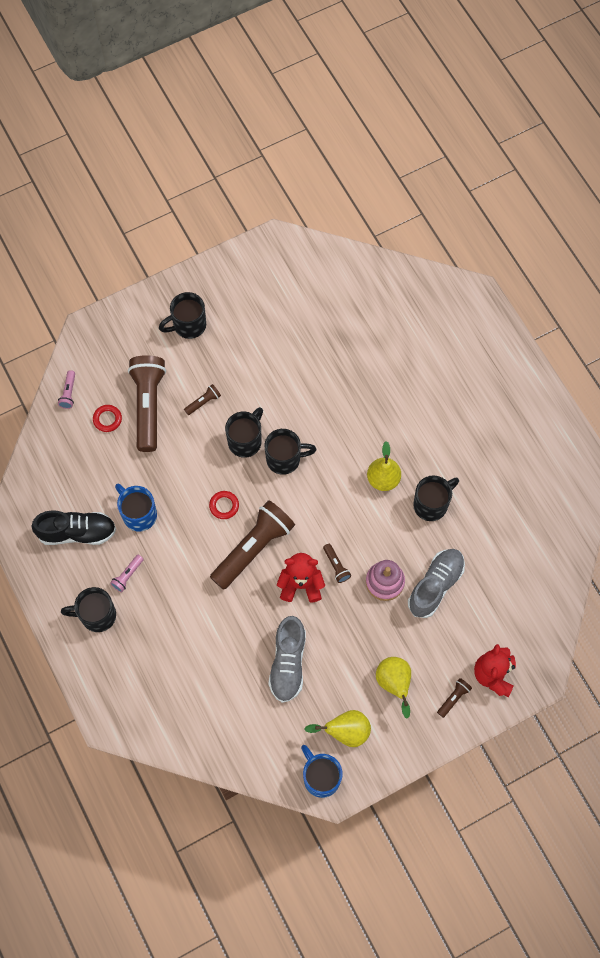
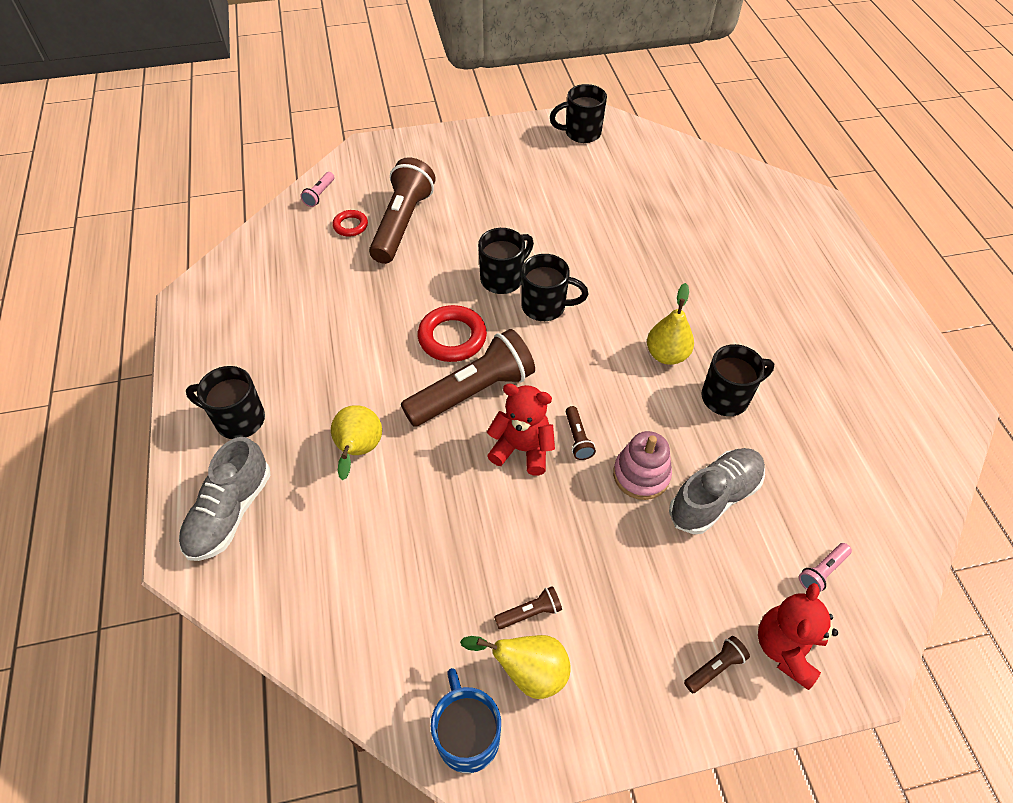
camera: 15 degrees right, 15 degrees down
black shoe [32,510,116,545] -> none
pink flashlight [110,555,144,592] -> pink flashlight moved to [799,543,852,593]
blue mug [115,484,157,532] -> none
black mug [159,292,206,339] -> black mug moved to [550,84,607,143]
brown flashlight [184,384,221,415] -> brown flashlight moved to [494,586,562,629]
red ring [209,491,239,519] -> red ring [418,305,487,362], size x1.75
grey shoe [268,616,306,703] -> grey shoe moved to [179,437,270,561]
yellow pear [376,657,411,719] -> yellow pear moved to [331,405,382,480]

